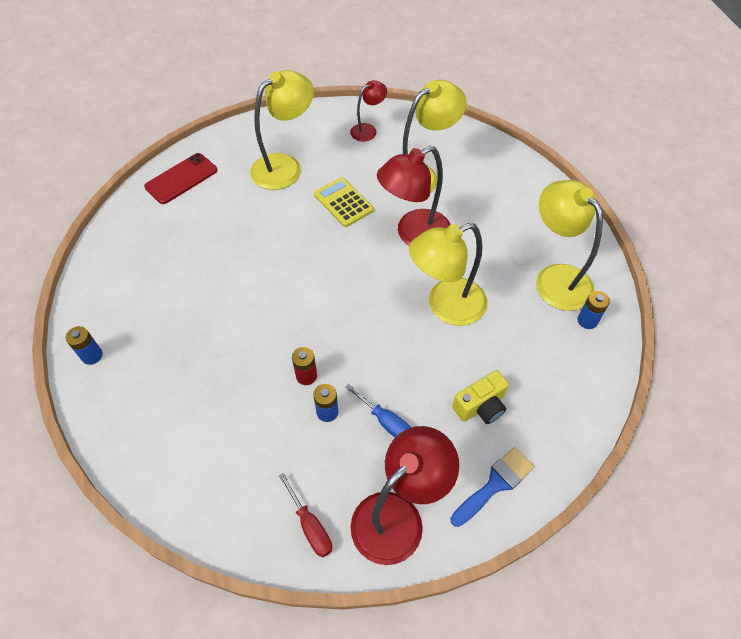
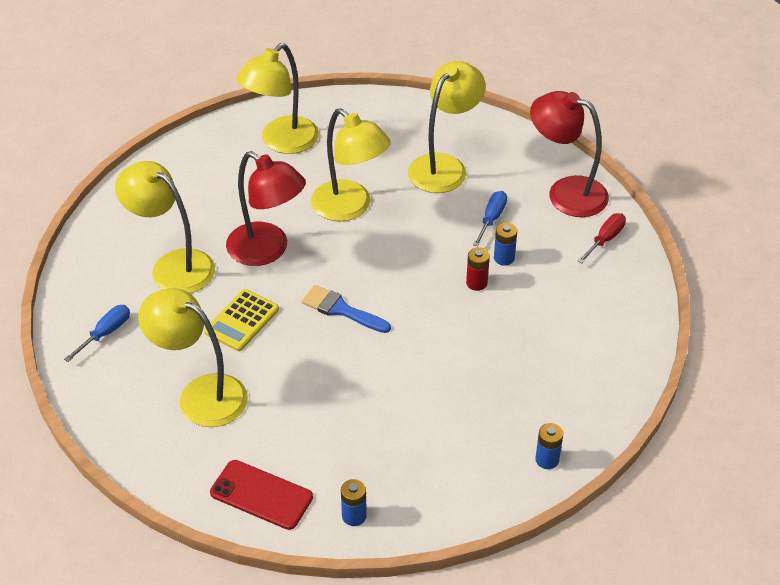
camera: 110 degrees left, 10 degrees down
red lamp [350,80,387,141] -> blue screwdriver [64,305,130,362]
blue brush [450,447,535,527] -> blue brush moved to [302,285,391,333]
yellow camera [452,370,509,424] -> yellow lamp [408,61,486,193]
blue battery [577,291,610,329] -> blue battery moved to [341,479,367,526]

